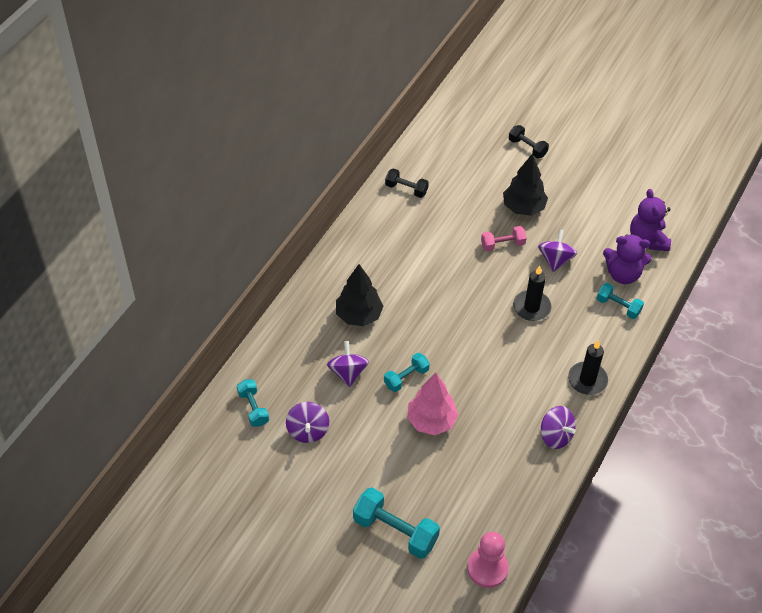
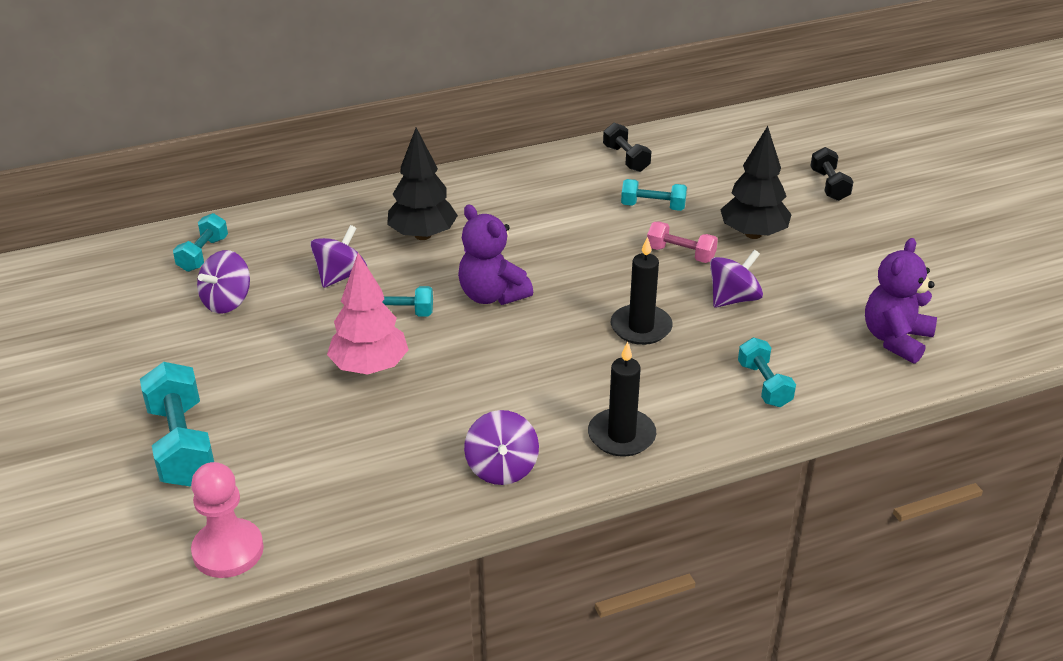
camera: 40 degrees right, 15 degrees down
purple teddy bear [603,234,652,284] -> purple teddy bear moved to [458,205,533,305]
none -> turquoise dumbbell [621,179,687,211]

